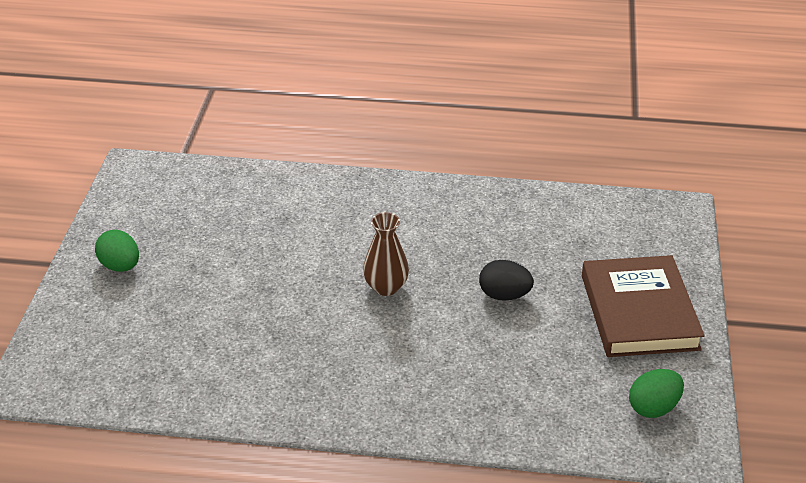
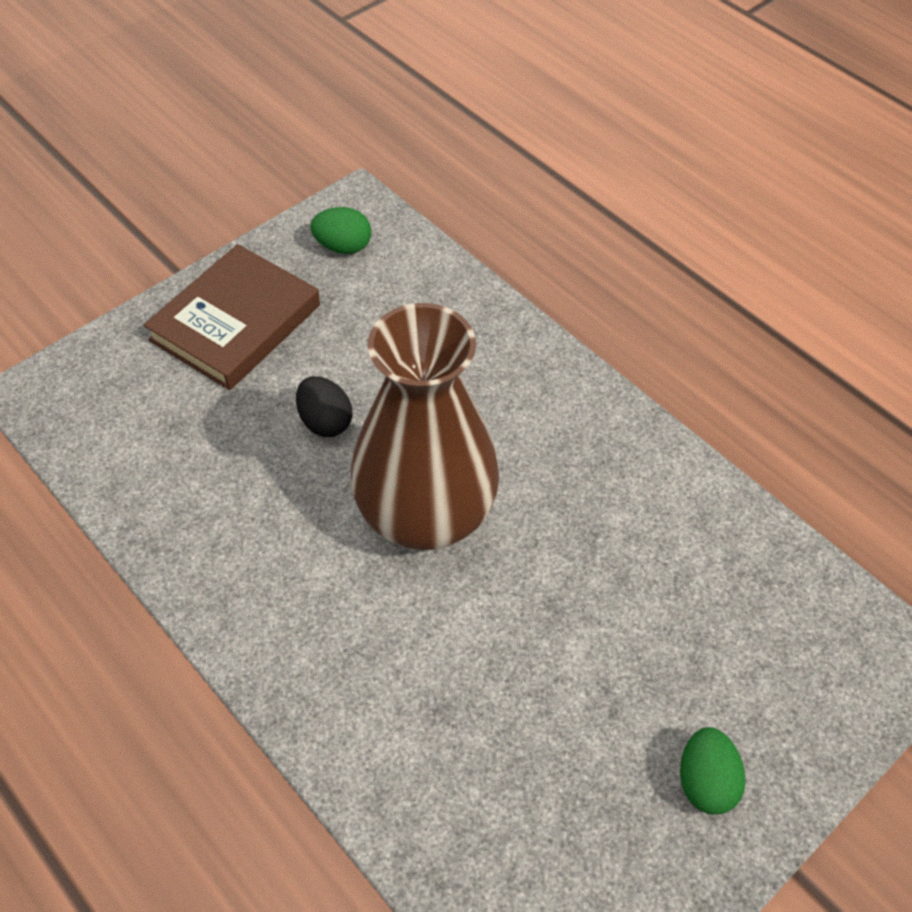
camera: 140 degrees left, 15 degrees up
brown vase [363,212,409,296] -> brown vase [351,303,499,550], size x2.32

